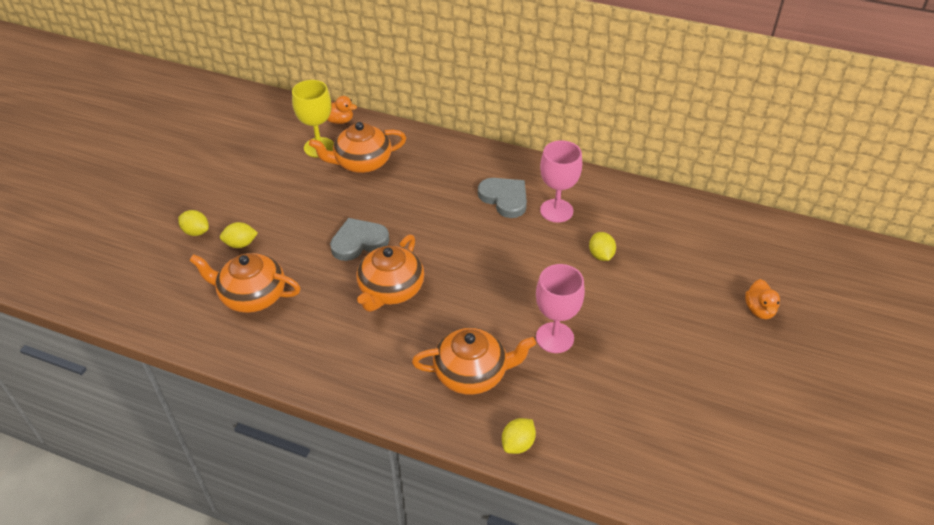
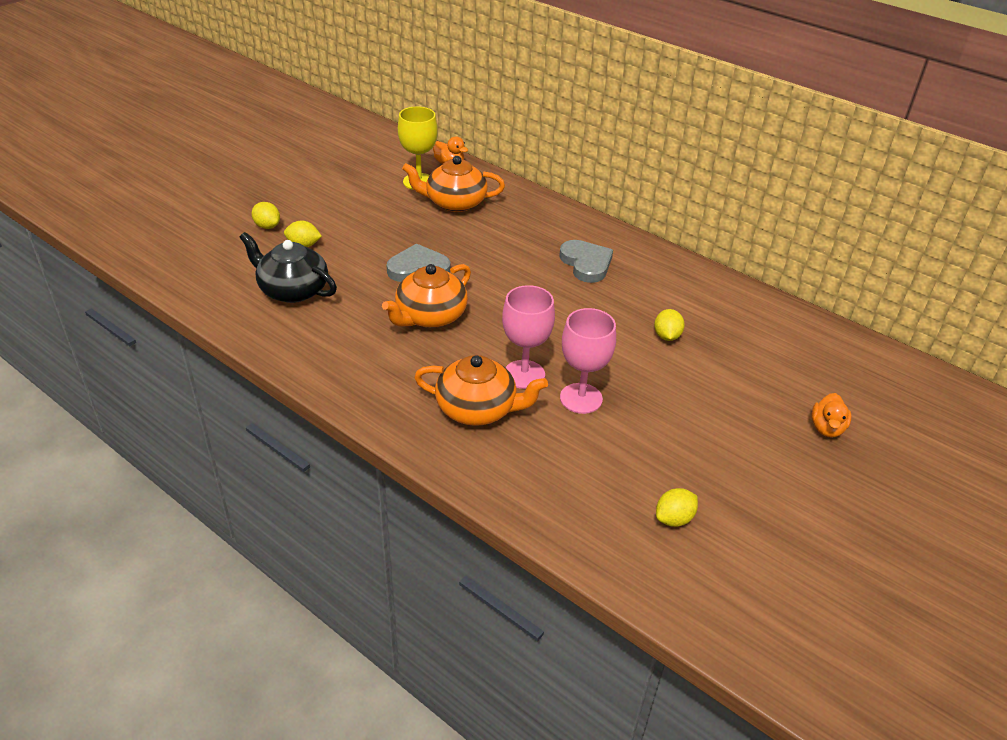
camera: 15 degrees right, 5 degrees down
orange teapot [189,253,301,313] -> black teapot [239,232,337,303]
yellow lemon [502,418,536,454] -> yellow lemon moved to [656,488,698,527]
pink goblet [540,140,582,223] -> pink goblet moved to [502,285,555,389]

